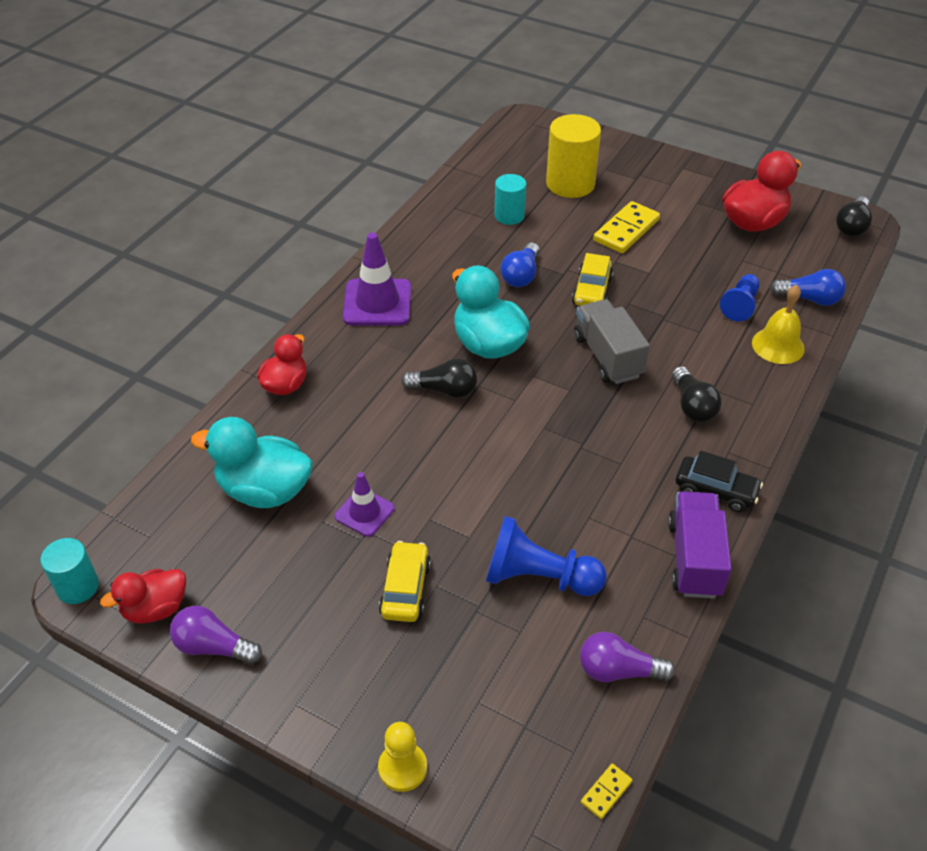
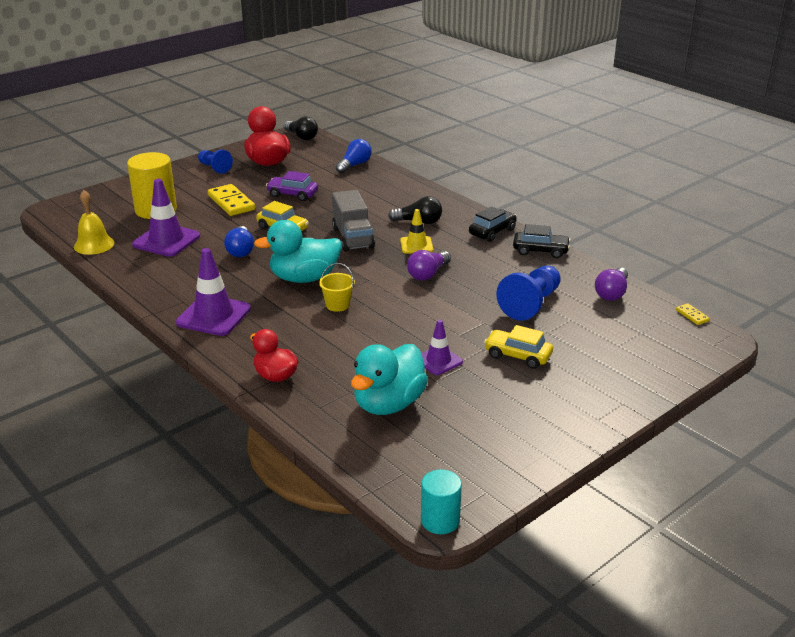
camera: 70 degrees left, 15 degrees down
red duck [100,569,186,624] -> none
purple light bulb [170,606,262,665] -> purple light bulb moved to [407,250,451,281]
yellow pawn [378,722,427,792] -> none
black light bulb [401,358,477,398] -> yellow bucket [319,263,355,312]
turquoise cylinder [494,174,526,225] -> purple traffic cone [132,179,200,257]
blue light bulb [501,242,540,287] -> blue light bulb turned 45 degrees clockwise [224,226,254,257]
grey truck [574,299,650,384] -> grey truck turned 105 degrees counterclockwise [332,190,375,252]
purple truck [668,491,731,599] -> black car [513,224,571,258]
blue pawn [720,274,759,321] -> blue pawn moved to [198,150,233,174]
yellow bell [752,285,805,364] -> yellow bell moved to [74,190,114,255]
none -> purple car [266,171,318,201]
none -> yellow traffic cone [400,209,433,254]

